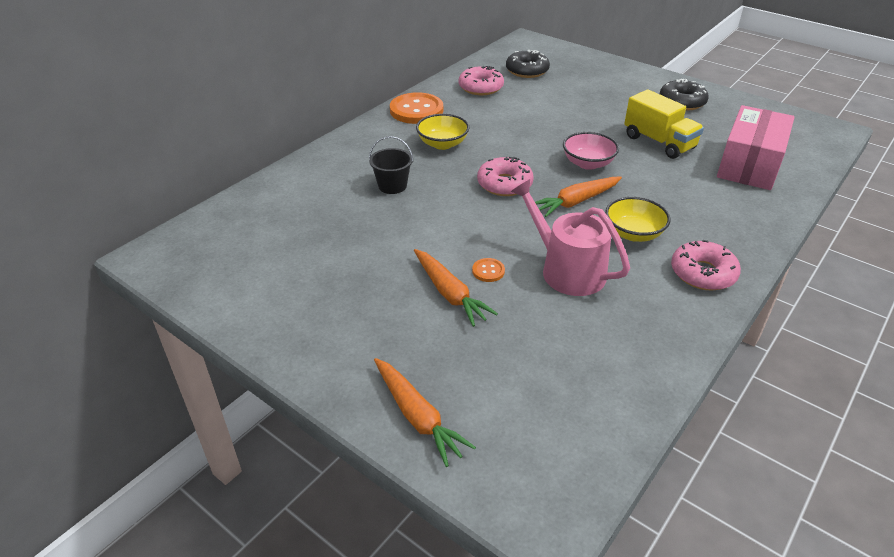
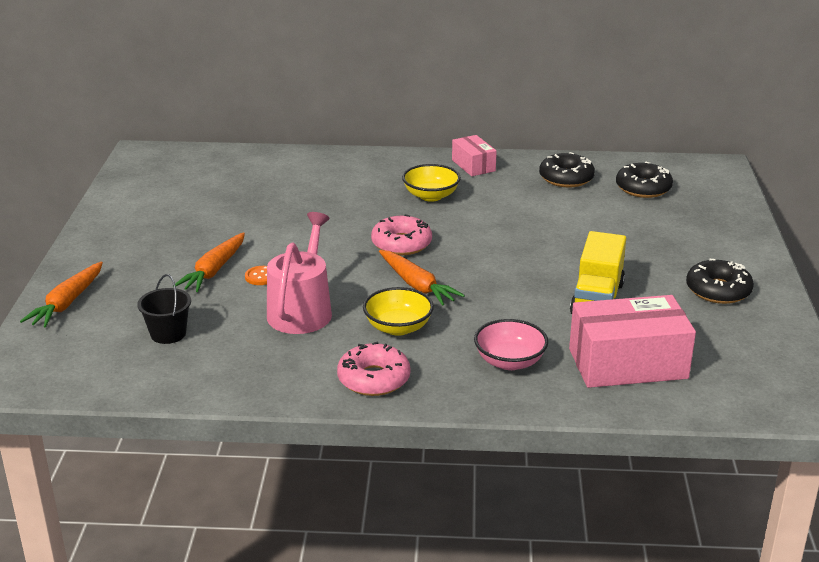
camera: 55 degrees right, 10 degrees down
black bucket [369,136,413,194] -> black bucket moved to [137,274,191,344]
orange button [390,92,443,124] -> pink box [452,135,497,176]
pink donut [459,66,504,95] -> black donut [539,152,595,188]
orange carrot [535,176,622,217] -> orange carrot turned 150 degrees counterclockwise [379,250,465,306]
pink bowl [563,132,619,170] -> pink bowl moved to [474,319,548,370]

